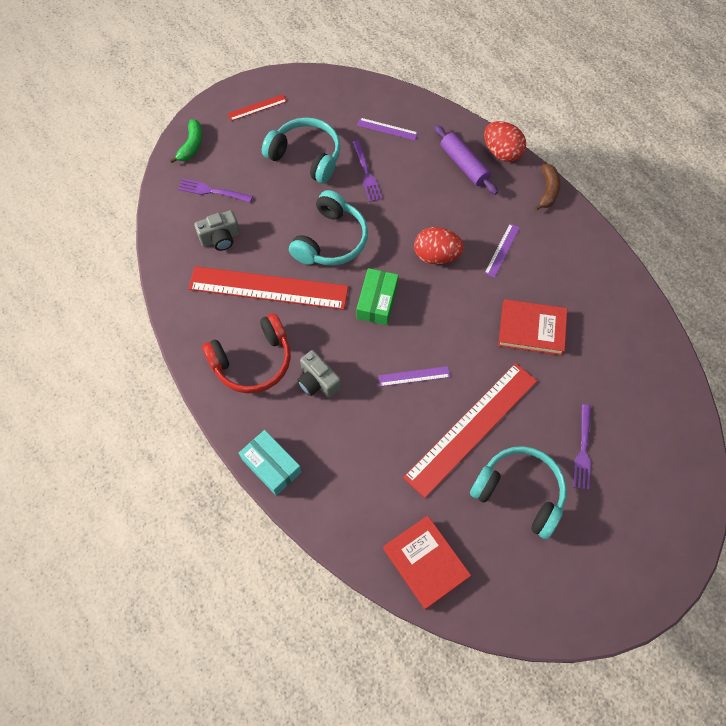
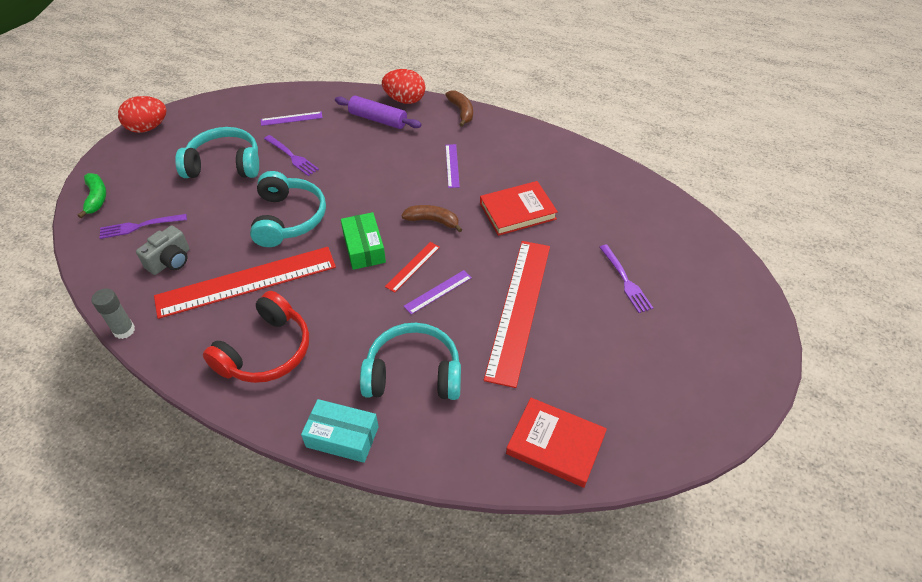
camera: 30 degrees left, 15 degrees down
red ruler [228,94,287,121] -> red ruler moved to [385,242,440,293]
grey camera [297,350,341,398] -> none
red egg [414,227,464,264] -> red egg moved to [118,96,167,133]
turquoise headphones [470,446,567,539] -> turquoise headphones moved to [360,323,461,400]
none -> grey glue stick [91,288,135,339]
none -> brown banana [401,205,463,232]

